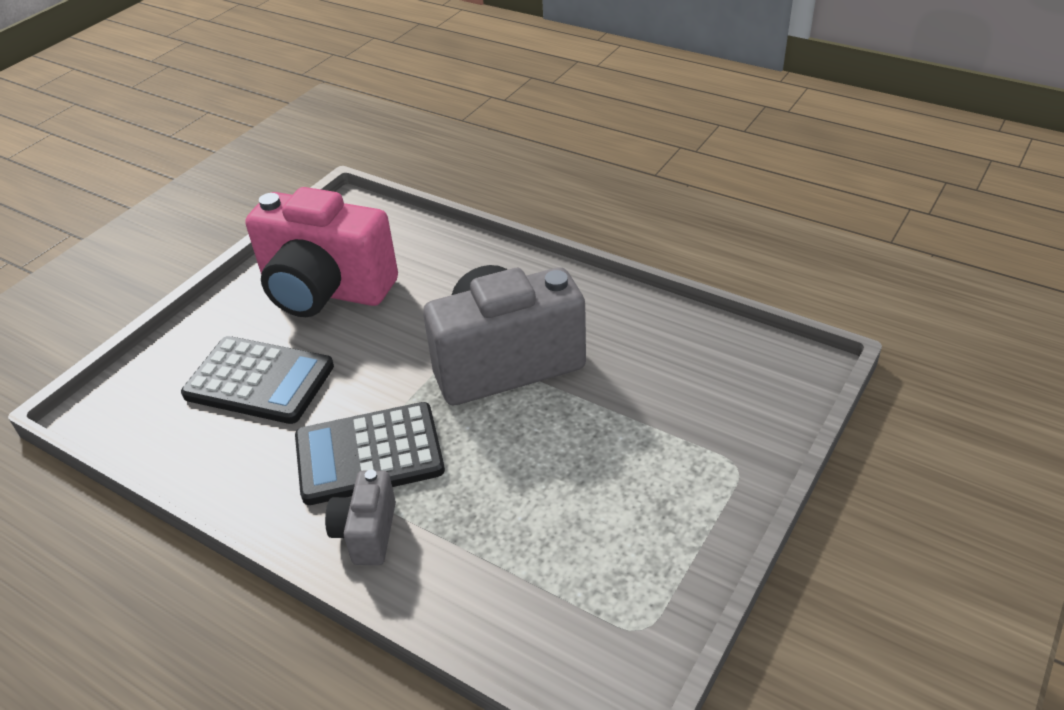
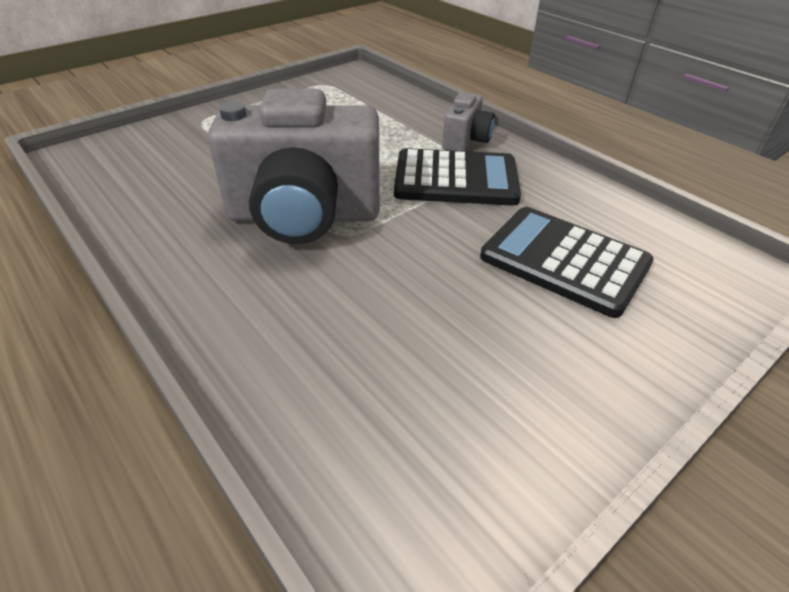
camera: 165 degrees left, 0 degrees up
pink camera [245,187,398,317] -> none

